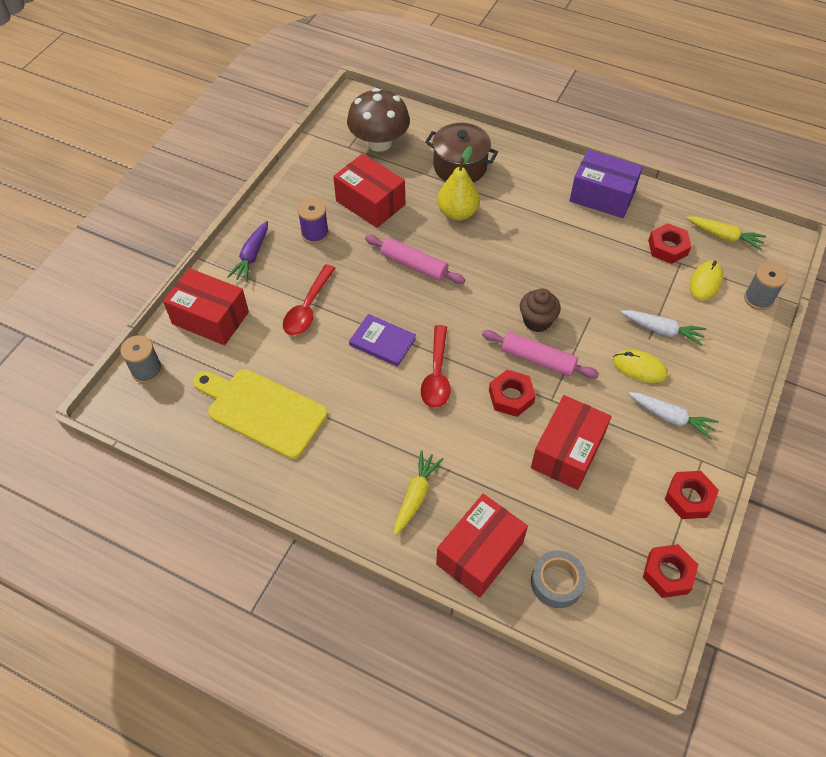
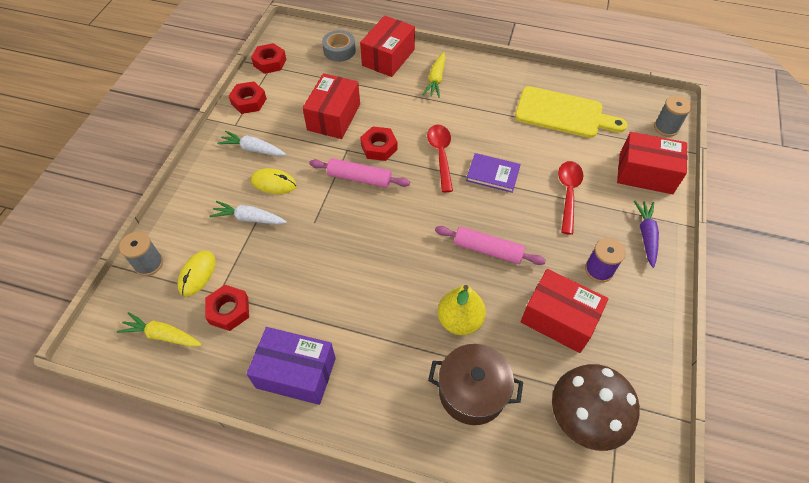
camera: 170 degrees right, 0 degrees up
brown cupcake [520,289,561,332] -> none

